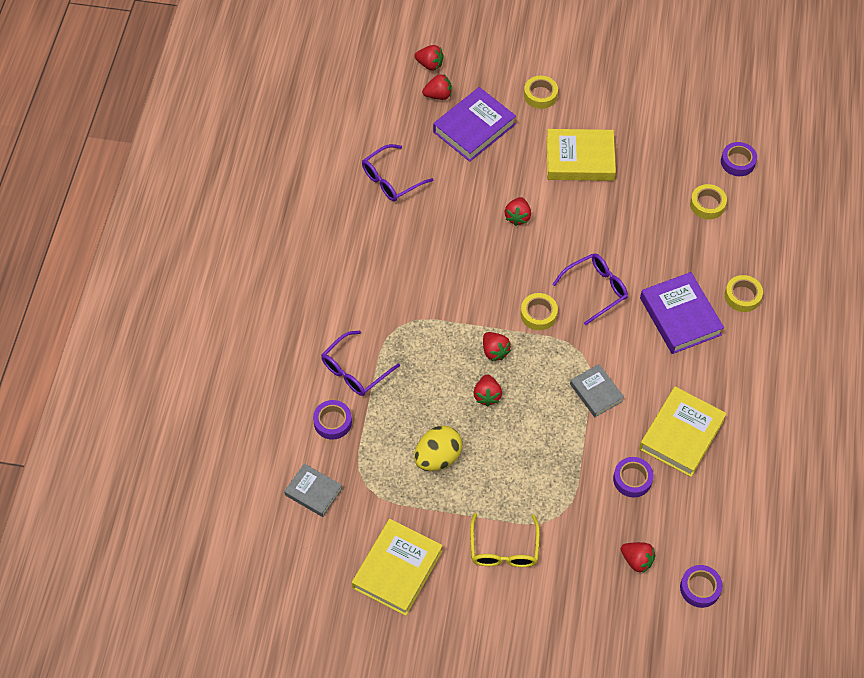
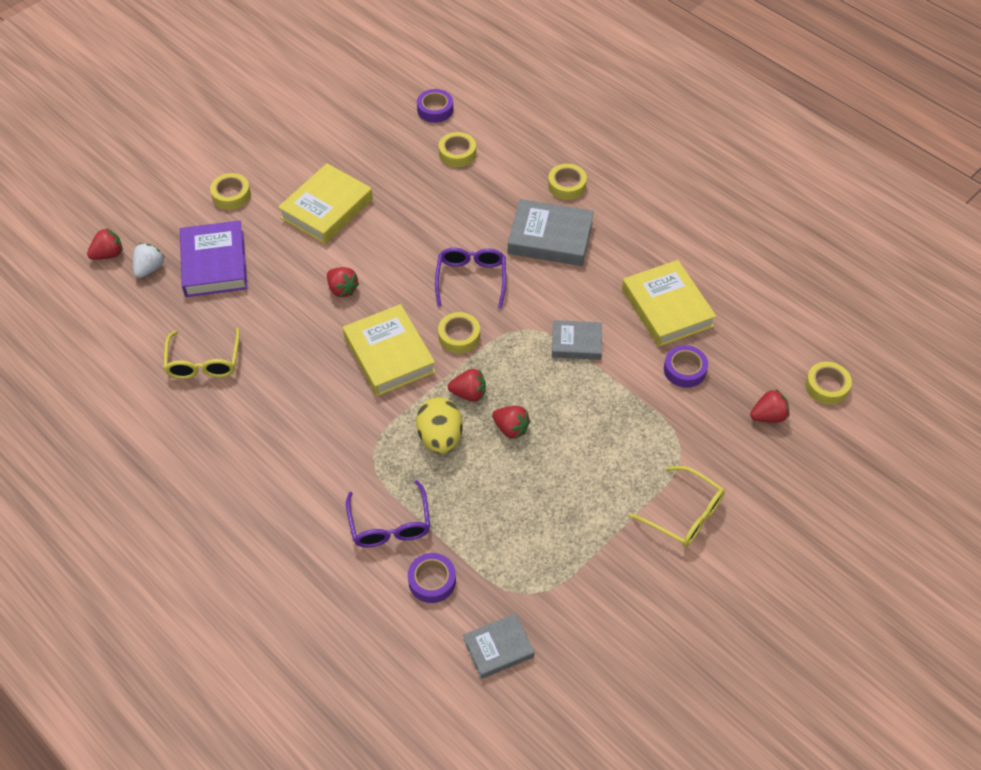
camera: 55 degrees left, 5 degrees down
yellow book [352,519,443,616] -> yellow book moved to [343,304,436,396]
purple glasses [362,144,434,202] -> yellow glasses [163,328,240,379]
yellow egg [414,426,462,471] -> yellow egg moved to [416,397,463,454]
red strawberry [422,74,452,100] -> white strawberry [133,243,165,278]
purple book [640,272,724,354] -> grey book [508,199,594,266]
purple tape [680,565,723,608] -> yellow tape [805,362,852,405]

